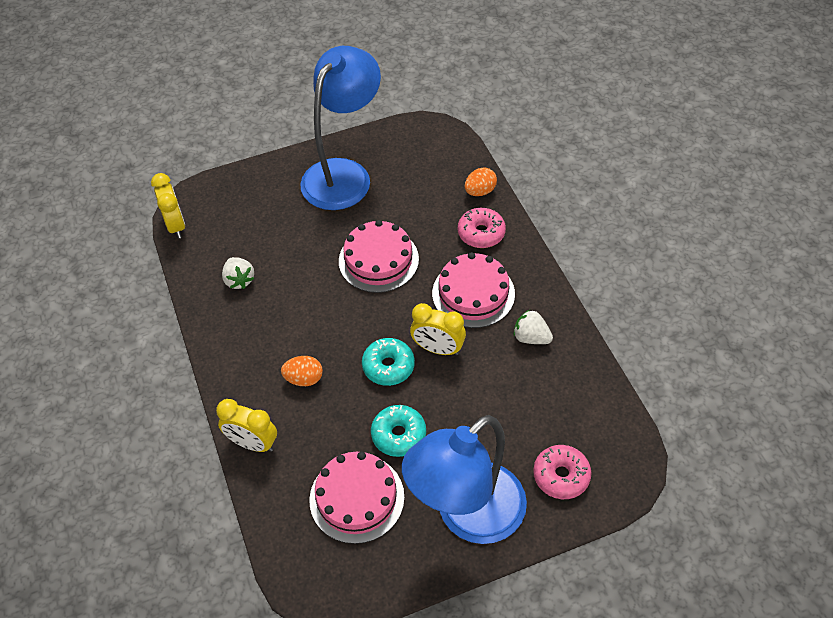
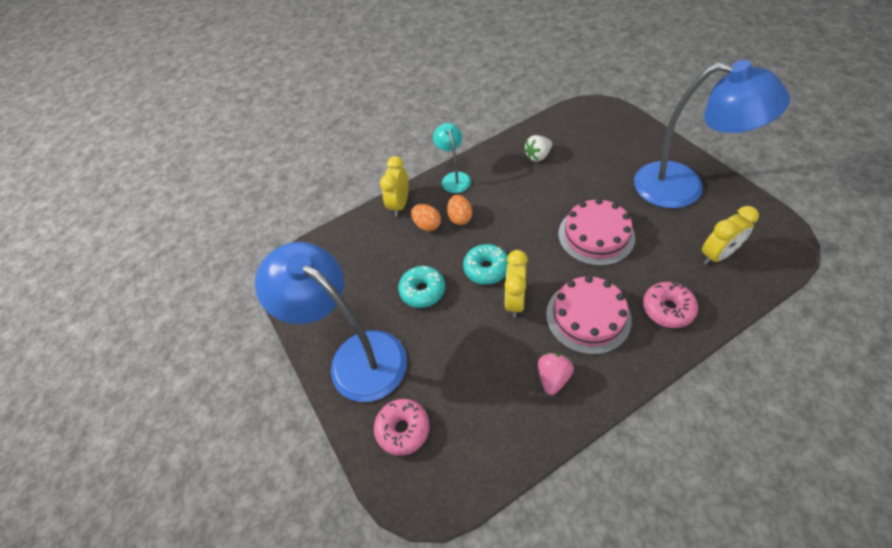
camera: 85 degrees right, 0 degrees up
yellow clock [151,173,185,239] -> yellow clock moved to [702,206,759,265]
pink cake [309,452,404,544] -> none
orange egg [464,167,497,196] -> orange egg moved to [411,204,441,231]
white strawberry [514,310,553,344] -> pink strawberry [538,353,574,395]
none -> turquoise lamp [433,123,471,193]

